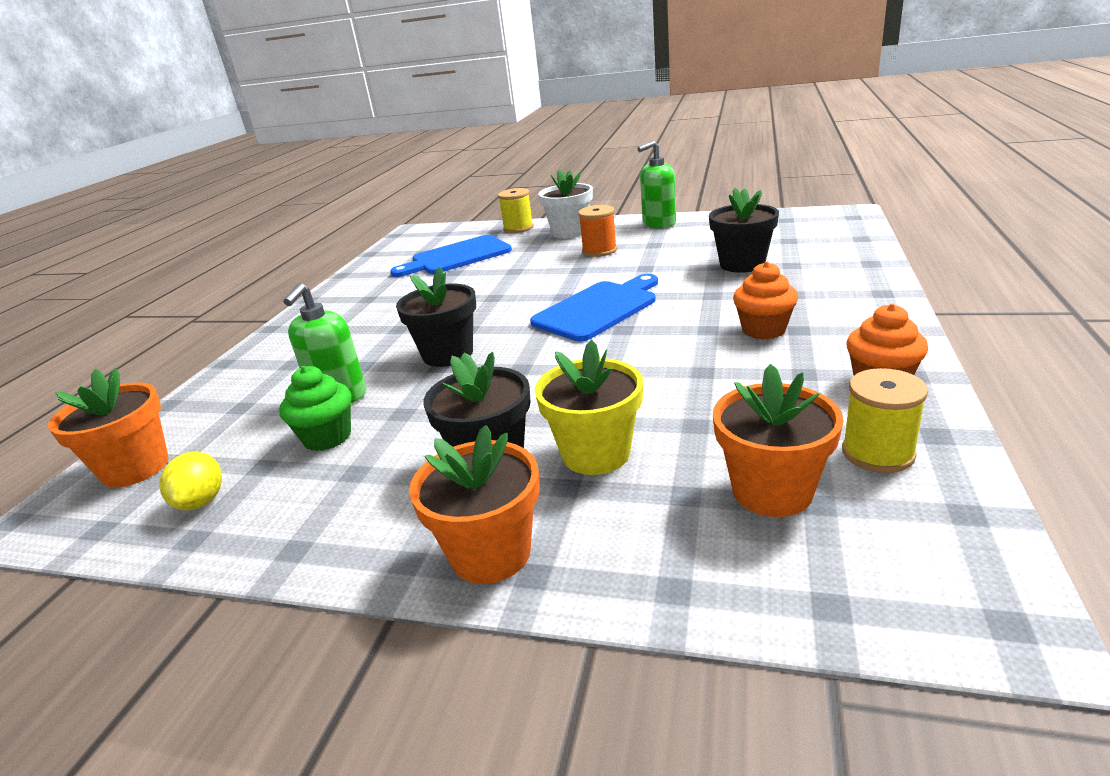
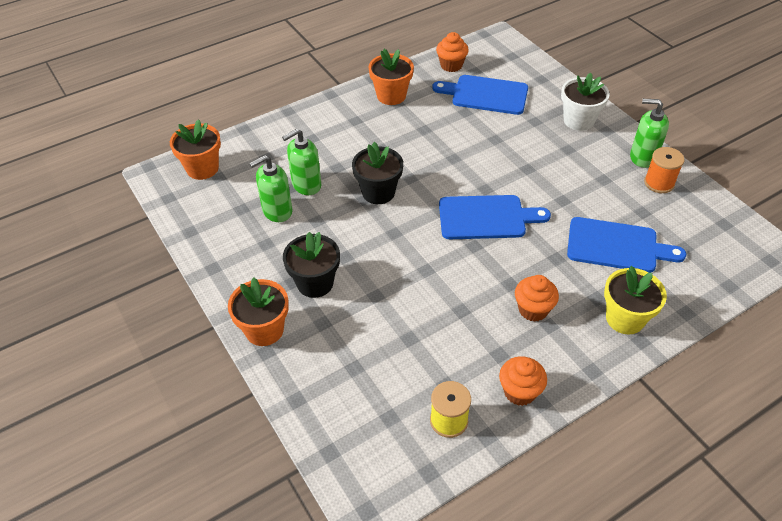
camera: 40 degrees right, 20 degrees up
yellow lemon [159,452,222,510] -> none
green cupcake [279,366,351,451] -> green soap dispenser [249,155,292,222]
yellow spool [498,188,534,233] -> none
yellow flower pot [535,340,643,475] -> yellow flower pot moved to [604,266,667,334]
orange spool [578,205,617,257] -> orange spool moved to [644,147,684,193]
black flower pot [709,187,779,273] -> blue cutting board [567,217,686,273]
orange flower pot [713,364,844,517] -> orange flower pot moved to [369,49,414,105]
none -> orange cupcake [436,32,469,72]

